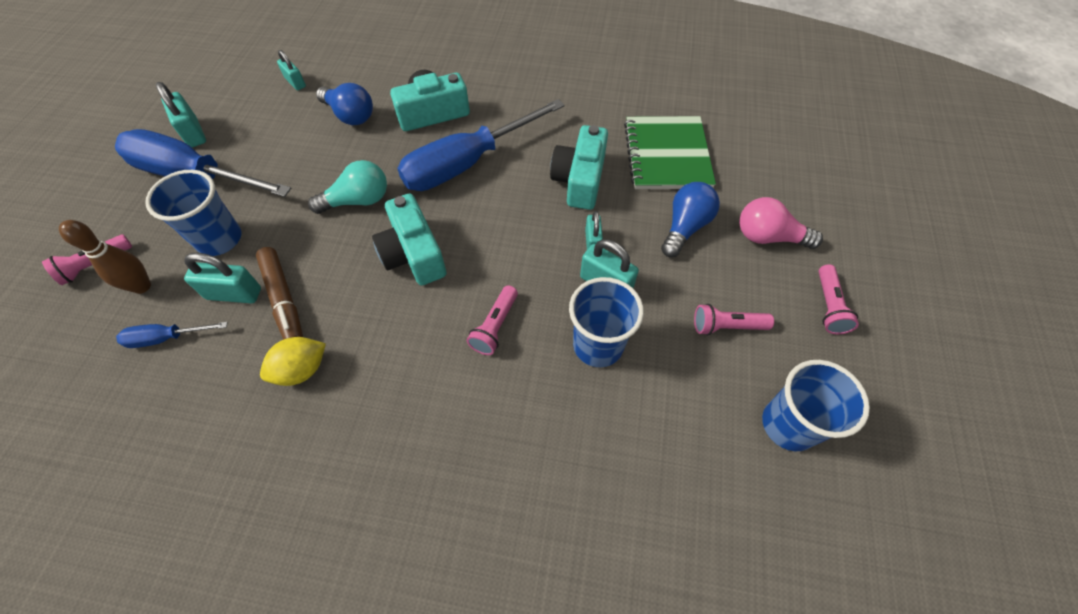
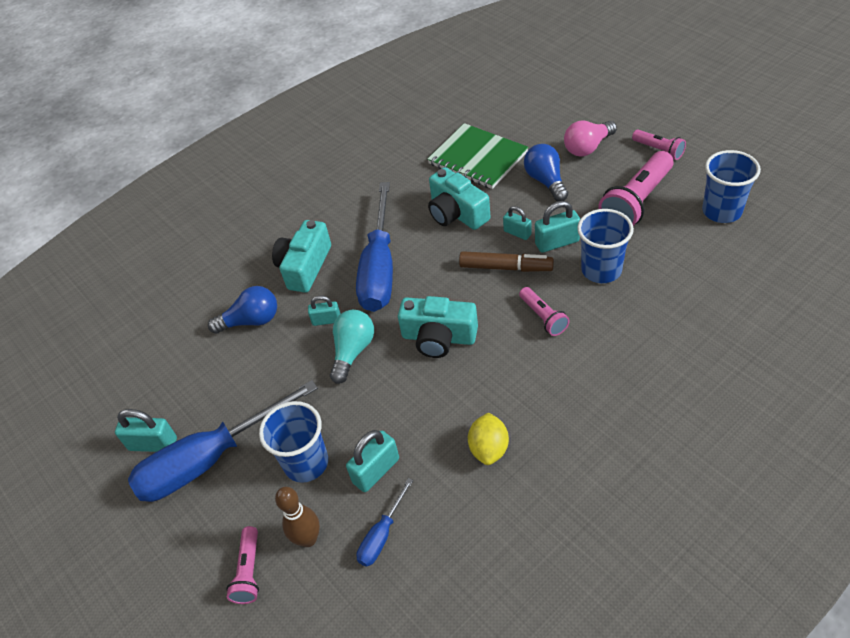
camera: 45 degrees left, 10 degrees down
brown marker [256,247,303,340] -> brown marker moved to [459,251,554,272]
turquoise padlock [277,50,306,90] -> turquoise padlock moved to [308,296,341,326]
pink flashlight [694,304,774,335] -> pink flashlight [598,151,674,226], size x1.87

